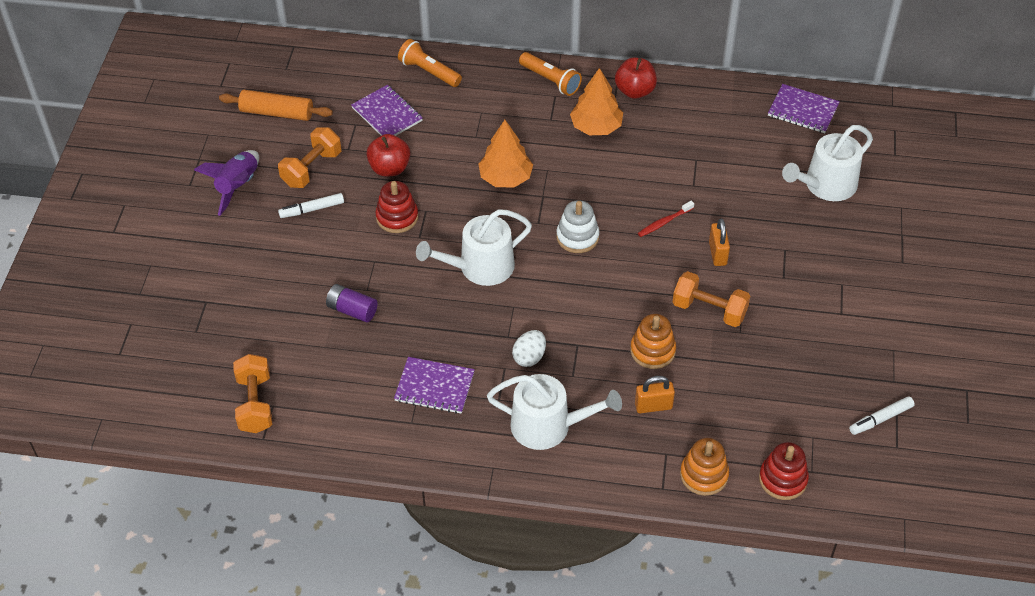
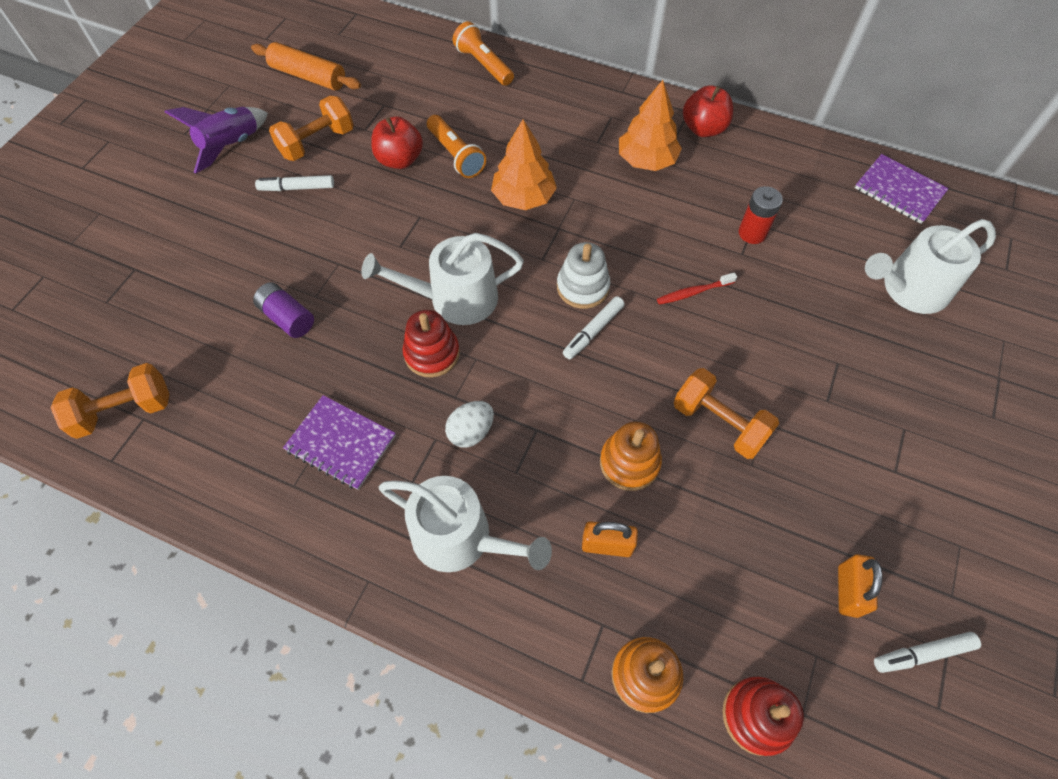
camera: 15 degrees right, 10 degrees up
orange dumbbell [233,354,272,433] -> orange dumbbell turned 60 degrees clockwise [51,363,169,439]
purple notebook [351,85,423,136] -> none
red stacking toy [375,181,419,233] -> red stacking toy moved to [402,310,460,377]
orange flashlight [519,52,582,96] -> orange flashlight moved to [427,115,486,178]
orange padlock [709,218,730,266] -> orange padlock moved to [838,554,883,618]
none -> white marker [563,296,625,360]
none -> red battery [739,186,783,244]

